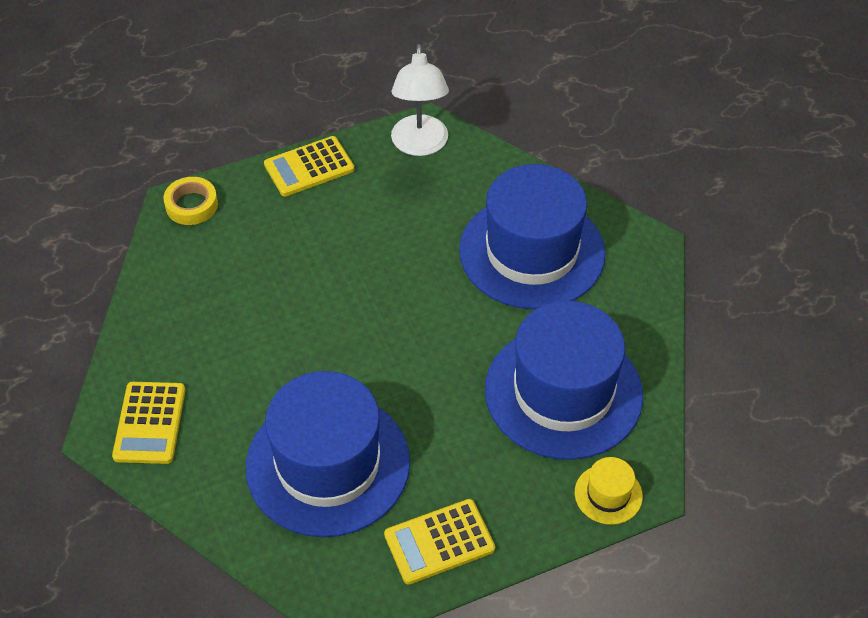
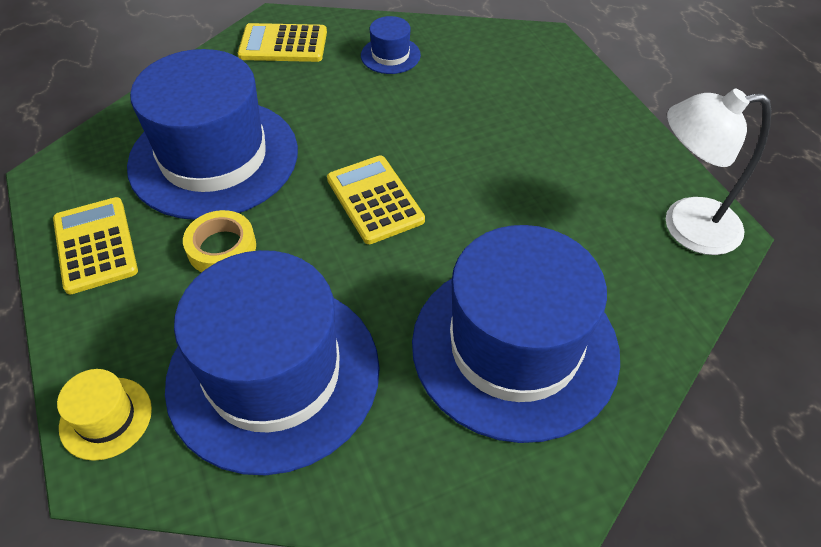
camera: 90 degrees right, 0 degrees up
yellow tape [163,177,218,225] -> yellow tape moved to [183,210,256,272]
yellow calculator [264,136,355,196] -> yellow calculator moved to [327,155,425,244]
none -> blue hat [361,16,421,74]

